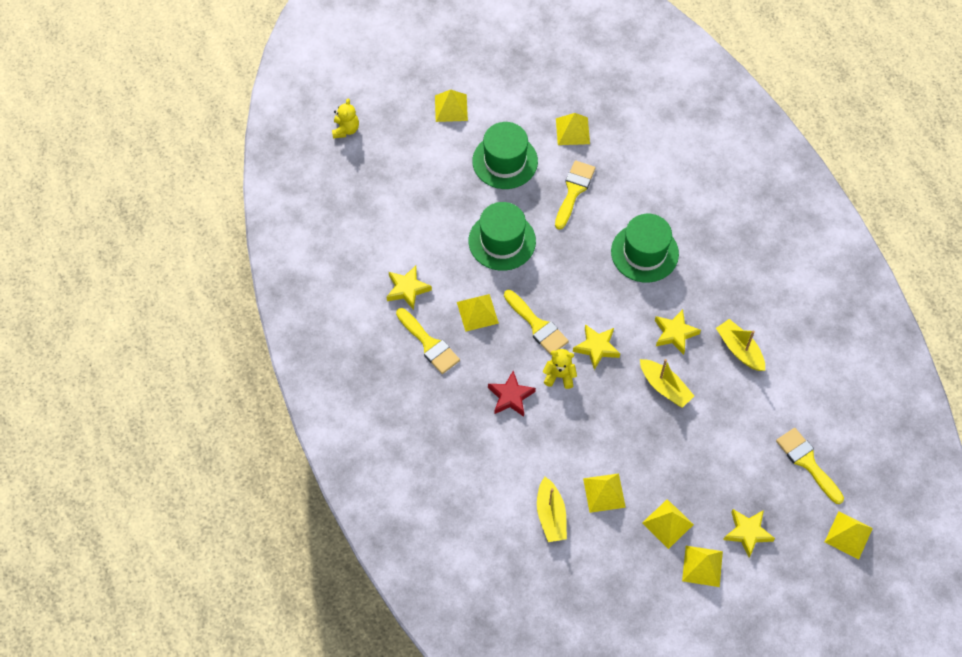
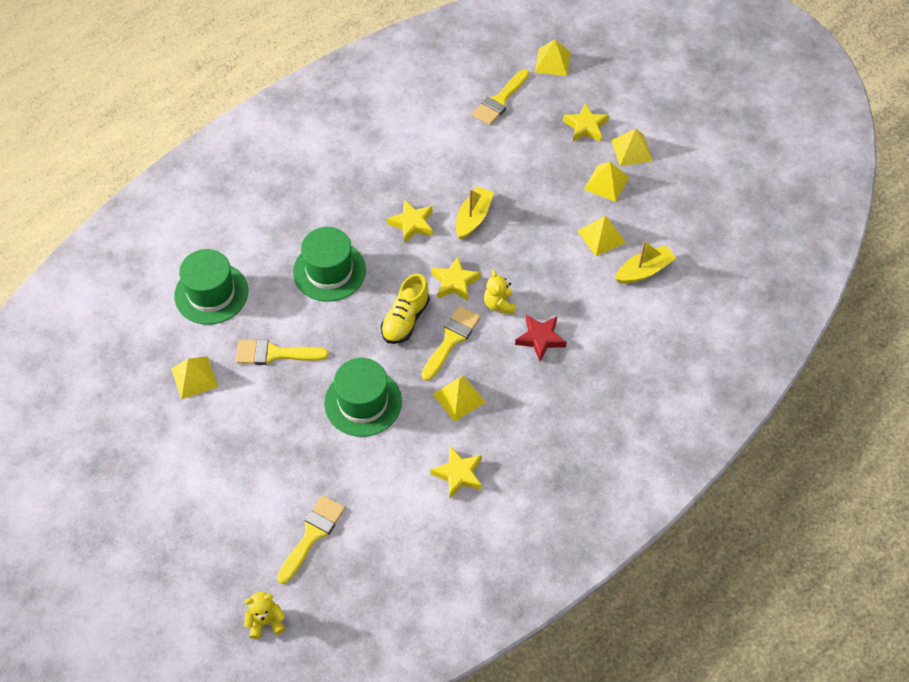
camera: 110 degrees left, 5 degrees down
yellow brush [396,308,460,374] -> yellow brush moved to [277,495,345,584]
yellow pyramid [435,90,468,122] -> none
green hat [472,122,538,189] -> green hat moved to [174,249,248,325]
yellow boat [716,319,765,371] -> none
none -> yellow shoe [381,274,430,344]

